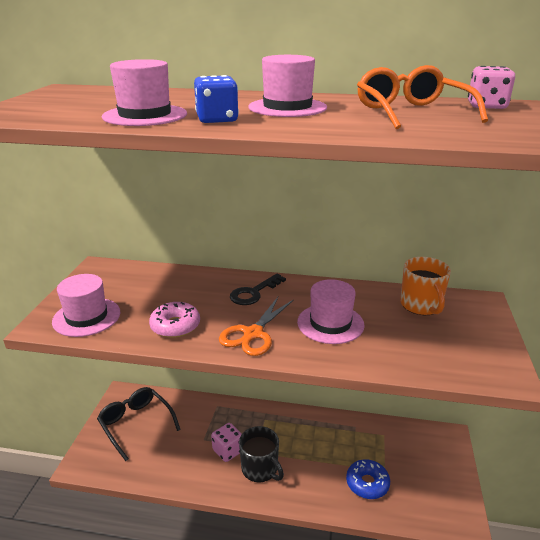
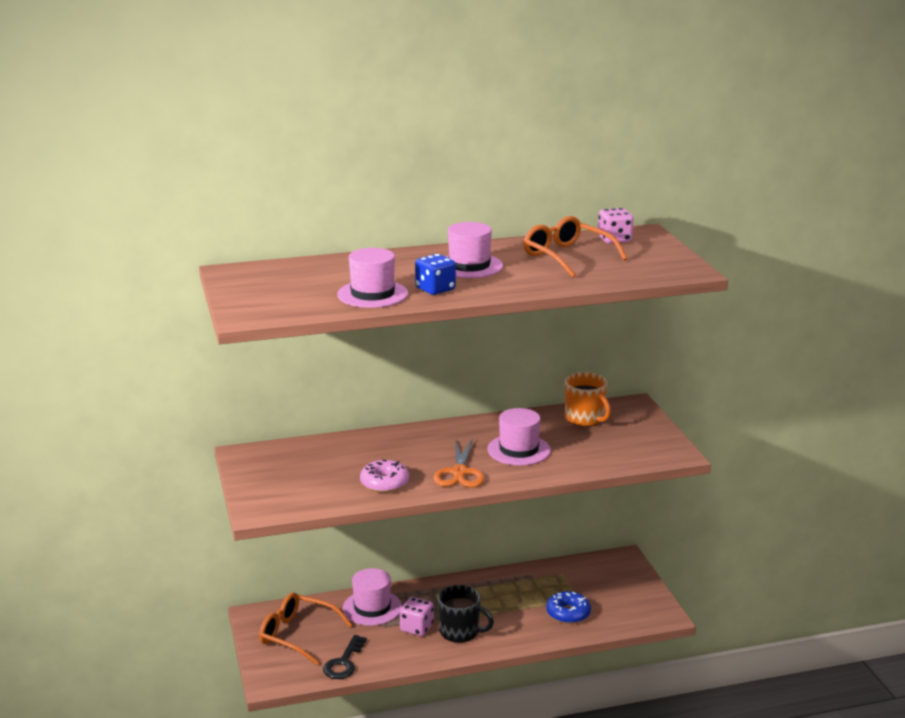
camera: 25 degrees left, 5 degrees down
pink hat [52,274,120,337] -> pink hat moved to [343,568,402,626]
black glasses [97,387,181,461] -> orange glasses [259,592,352,665]
black key [230,274,286,305] -> black key moved to [323,635,367,679]

